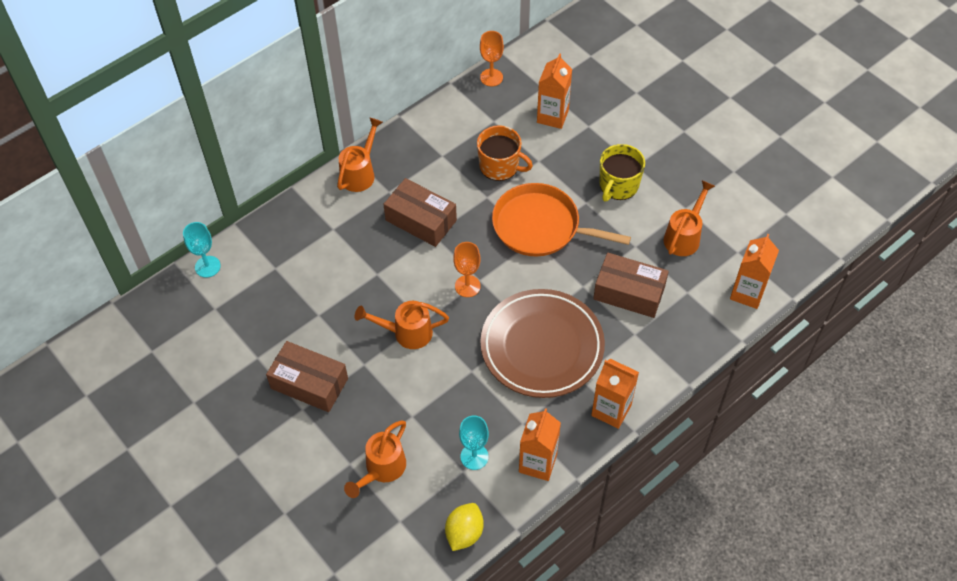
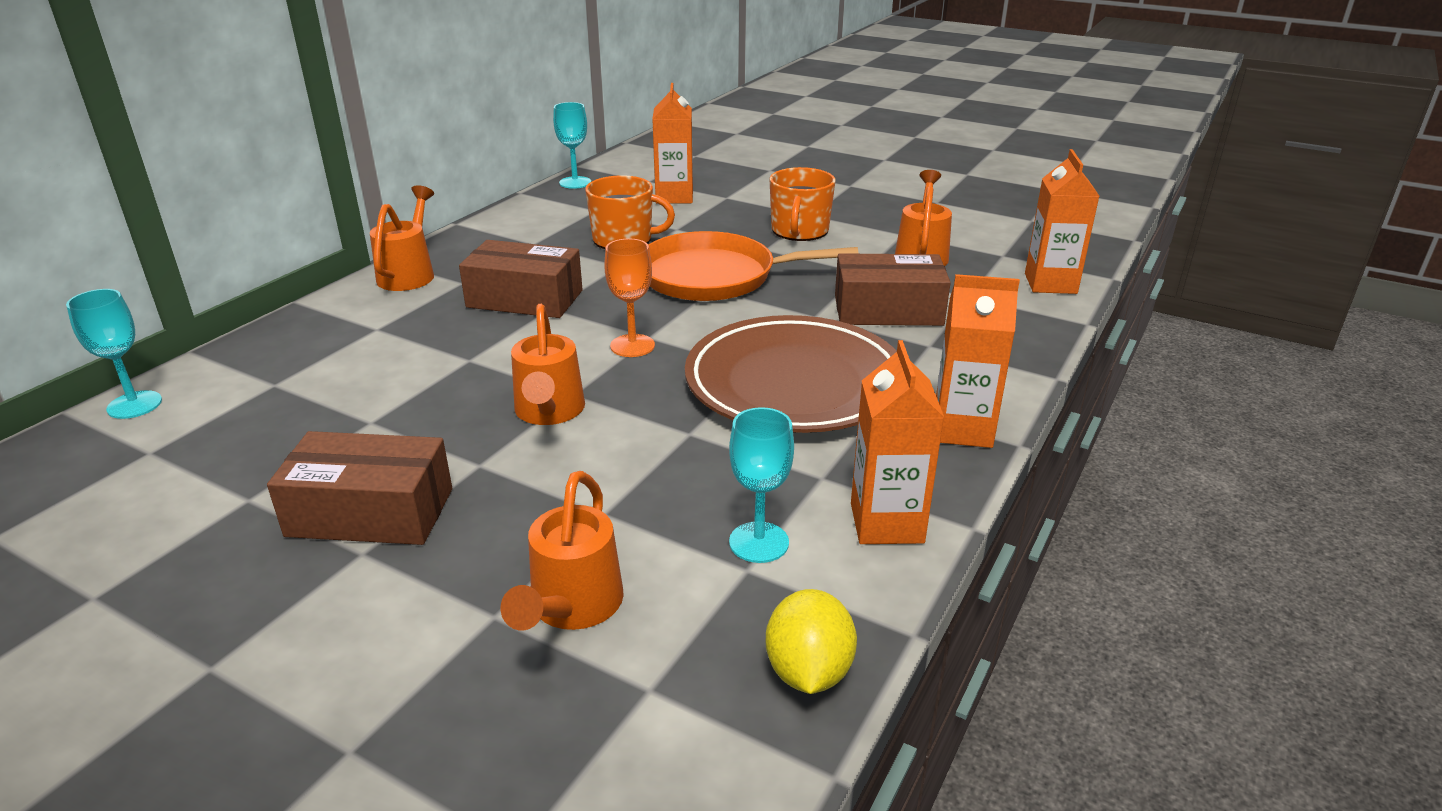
camera: 20 degrees left, 25 degrees down
orange watering can [354,301,449,349] -> orange watering can turned 75 degrees counterclockwise [511,304,585,425]
orange goblet [480,31,504,86] -> turquoise goblet [553,102,591,189]
yellow mug [600,144,645,201] -> orange mug [770,167,835,241]

